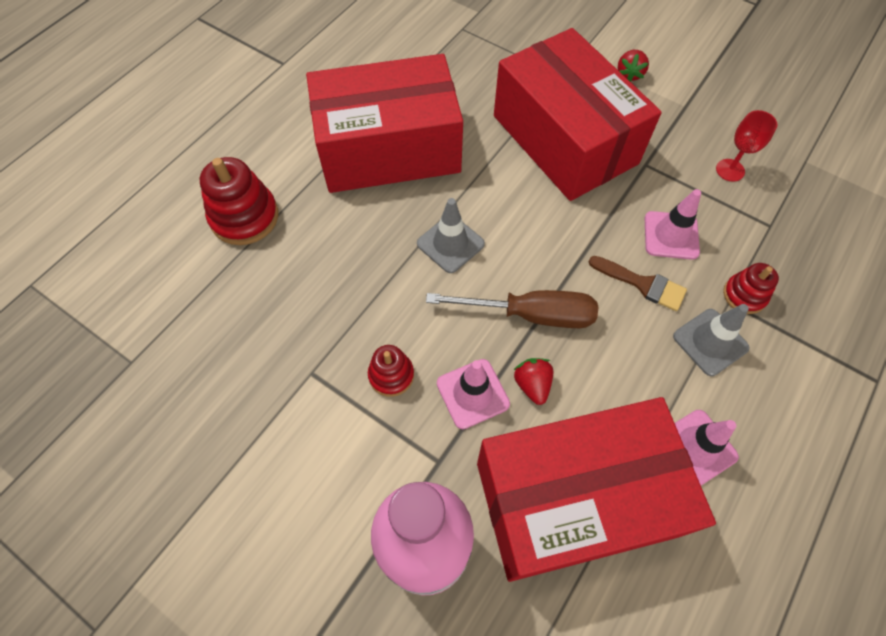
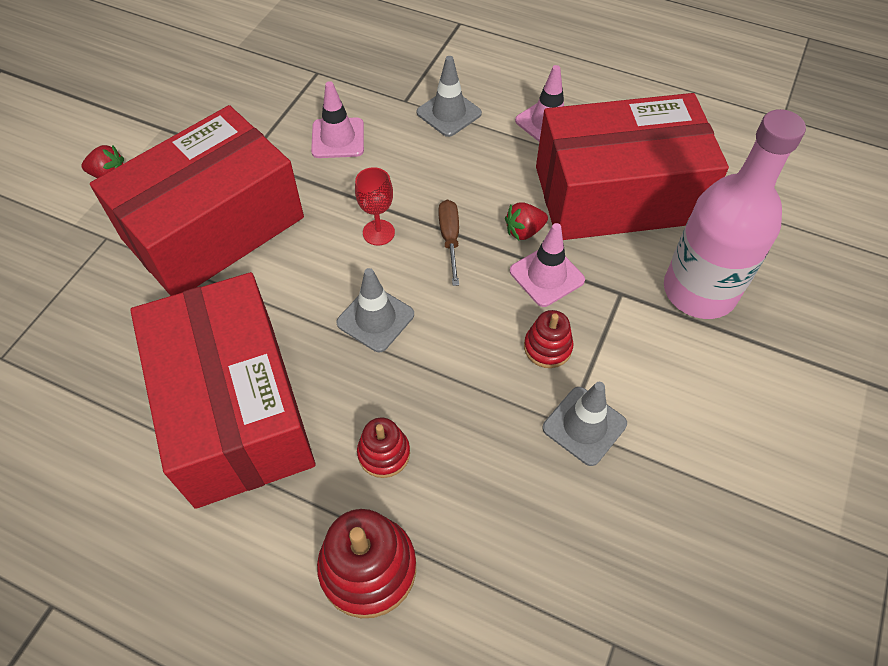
camera: 100 degrees left, 5 degrees down
brown screwdriver [426,290,598,328] -> brown screwdriver [438,200,459,286], size x0.60
red box [477,397,716,582] -> red box turned 75 degrees counterclockwise [536,93,729,240]
brown brush [589,256,687,311] -> none
red goblet [716,110,777,182] -> red goblet moved to [355,167,395,246]
red stacking toy [723,263,779,314] -> red stacking toy moved to [357,417,410,478]
none -> grey traffic cone [542,382,627,466]

